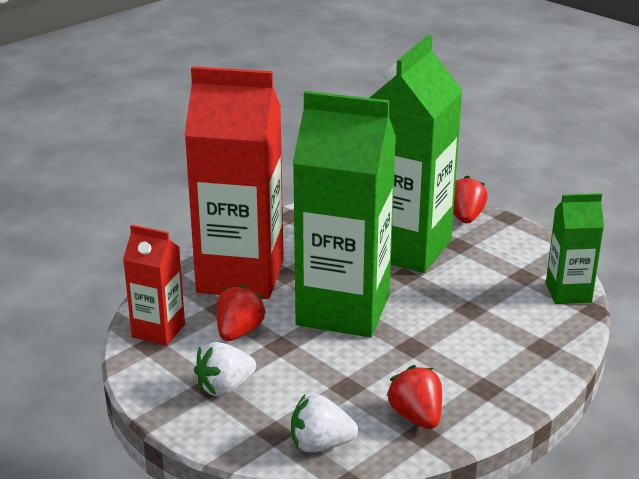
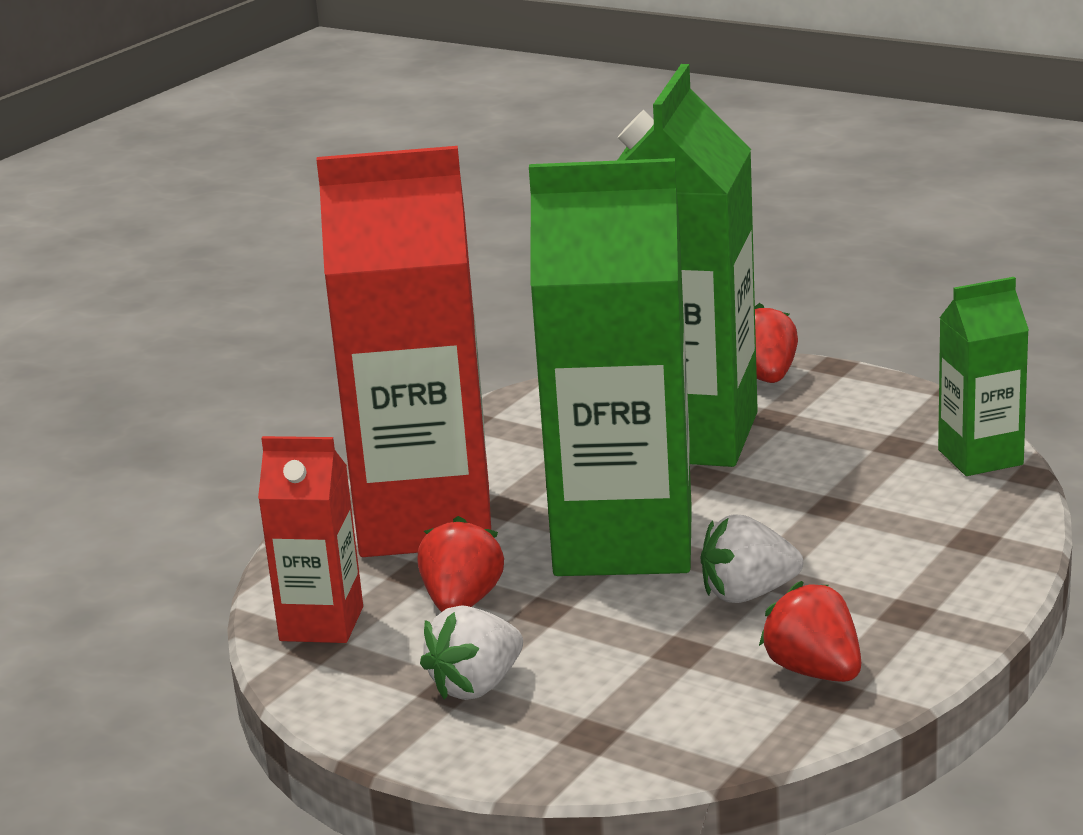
camera: 10 degrees left, 5 degrees down
white strawberry [291,394,358,452] -> white strawberry moved to [700,515,803,603]

